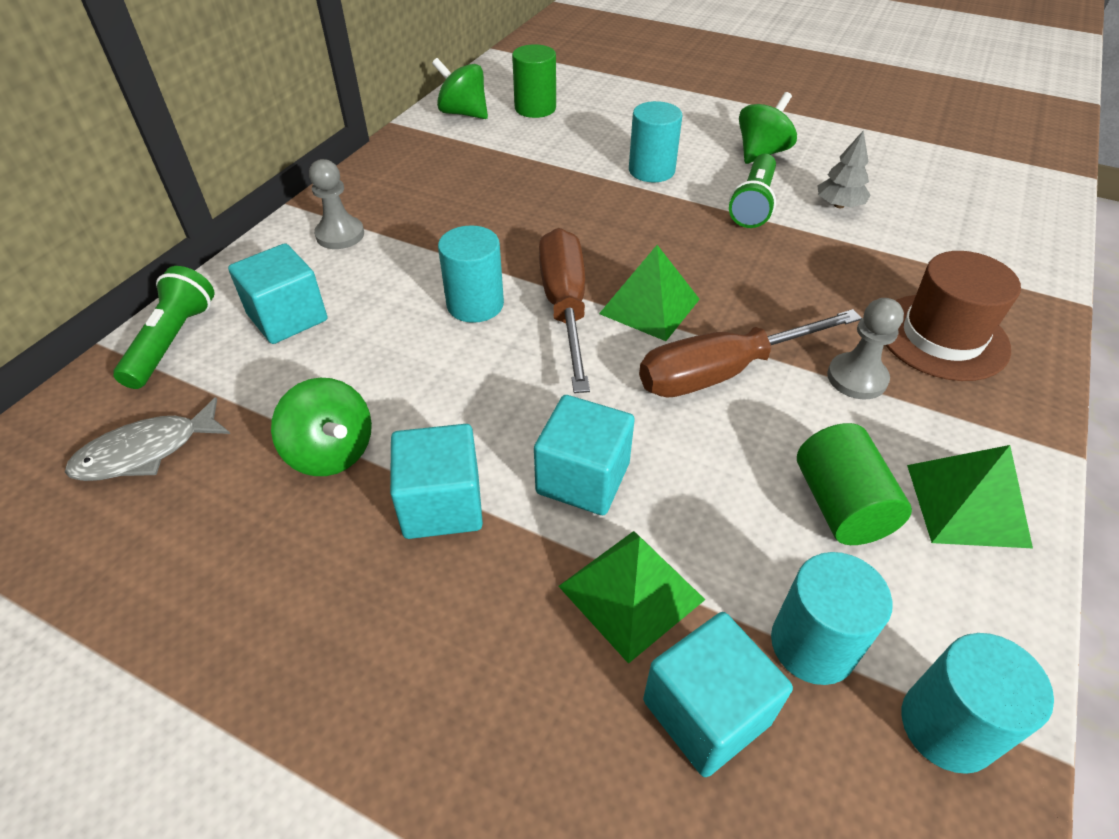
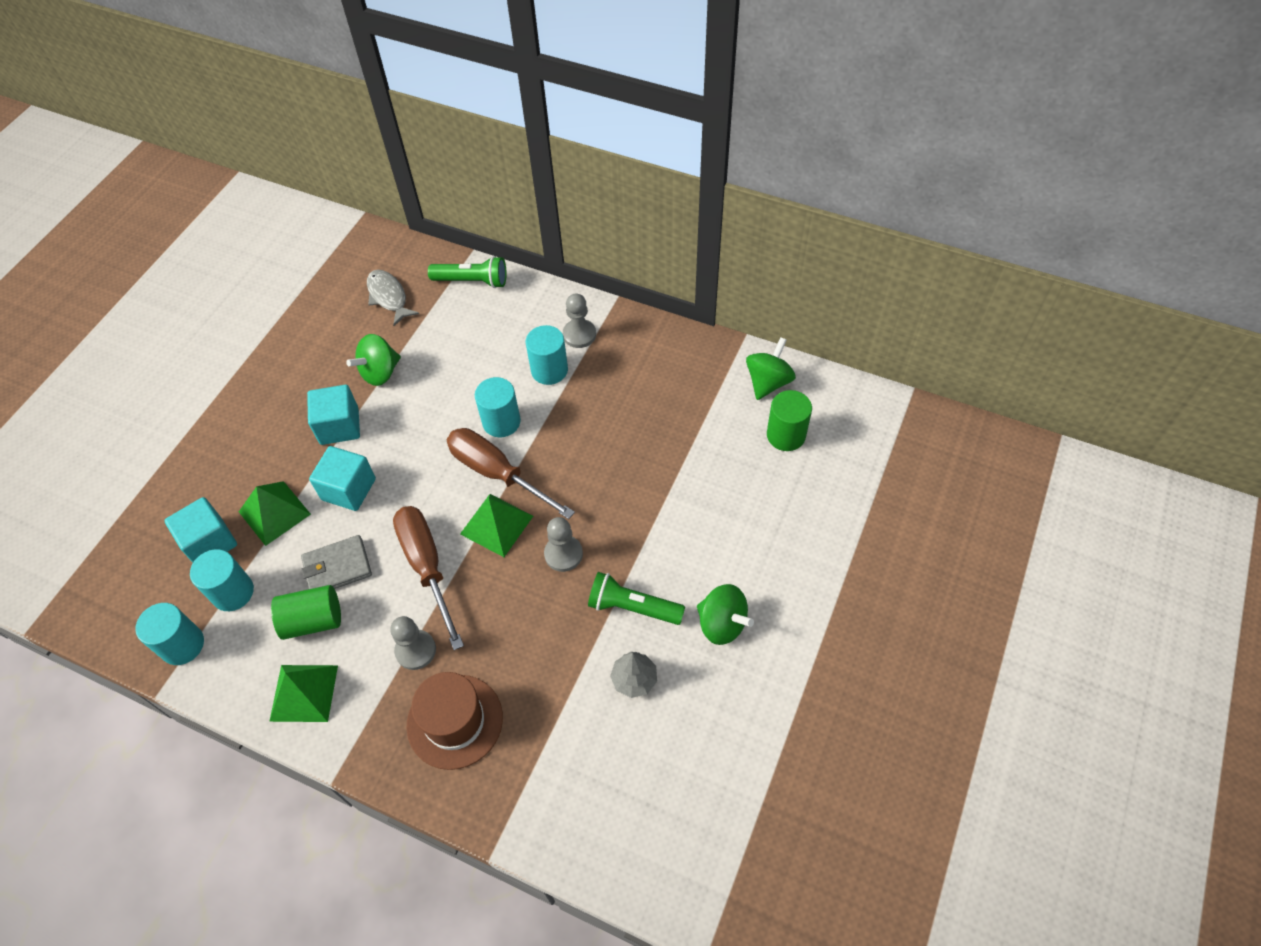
camera: 90 degrees right, 10 degrees up
turquoise cube [228,243,327,344] -> none
brown screwdriver [539,228,590,393] -> brown screwdriver turned 135 degrees counterclockwise [447,428,575,519]
turquoise cylinder [629,101,682,182] -> turquoise cylinder moved to [526,325,568,385]
none -> grey wallet [301,535,372,589]
none -> grey pawn [544,517,583,572]

